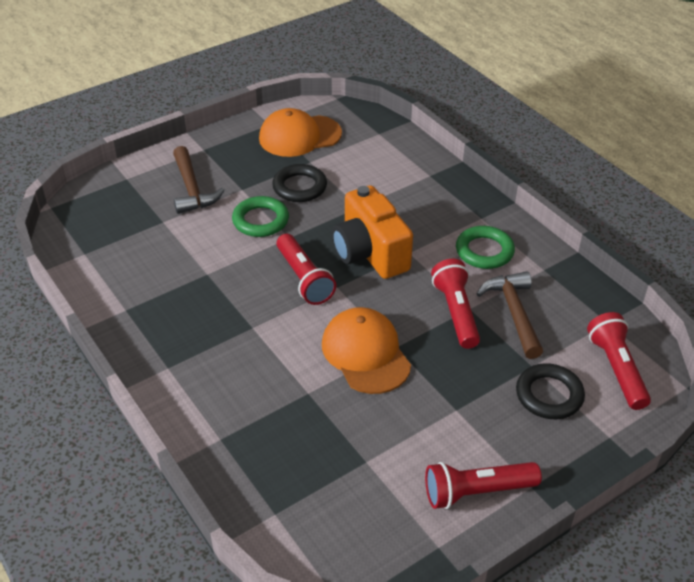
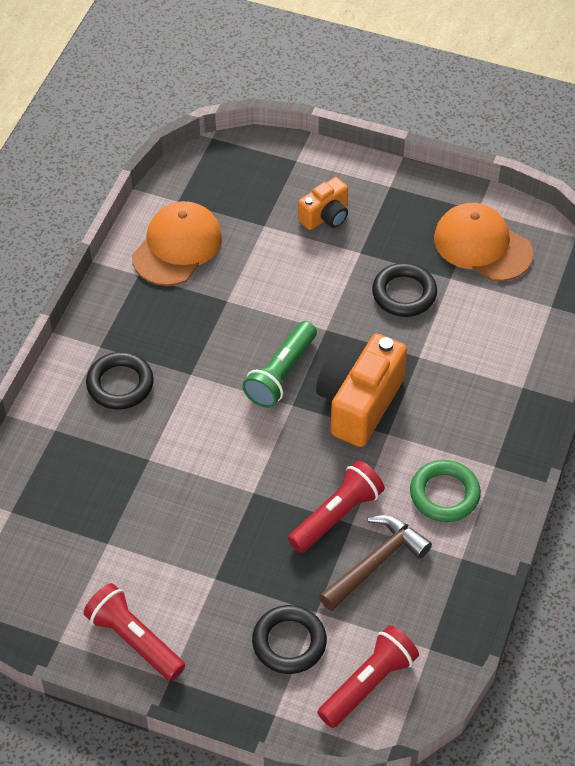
camera: 55 degrees right, 10 degrees up
brown hammer [173,146,225,214] -> orange camera [298,177,348,230]
green ring [232,196,289,237] -> none
red flashlight [277,234,336,305] -> green flashlight [242,321,317,408]
orange cap [322,307,411,394] -> orange cap moved to [132,201,222,286]
none -> black ring [86,352,154,409]

